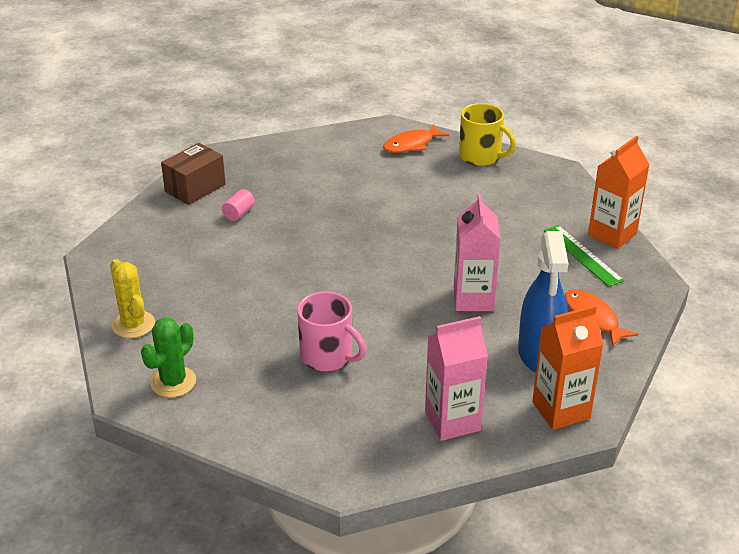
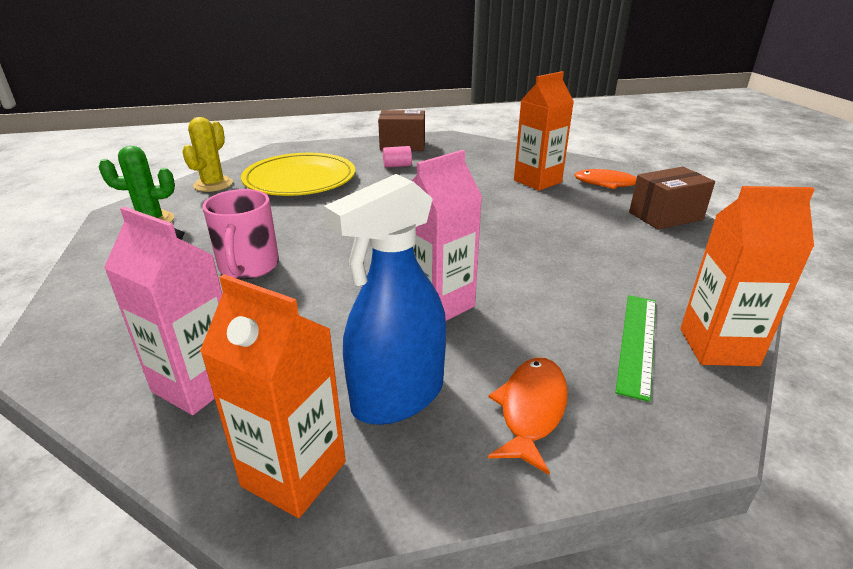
camera: 50 degrees right, 5 degrees down
yellow mug [459,103,516,166] -> brown box [629,167,715,230]
none -> yellow plate [241,153,355,196]
none -> orange carton [514,71,574,191]

